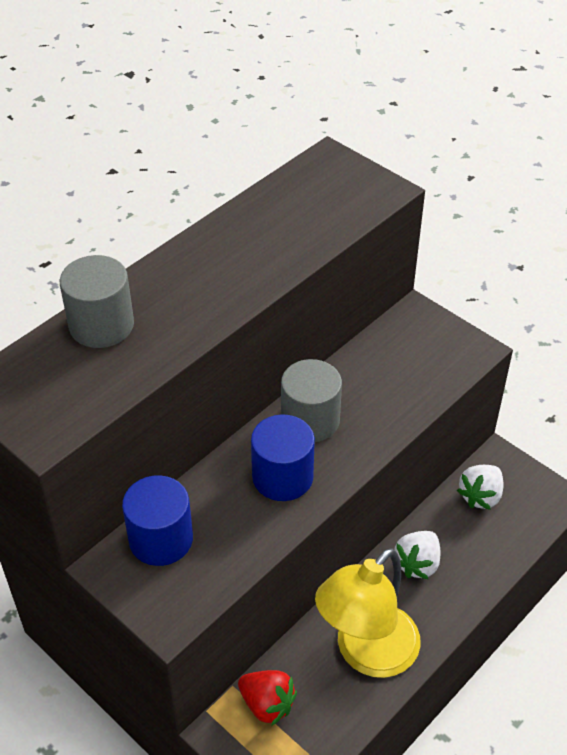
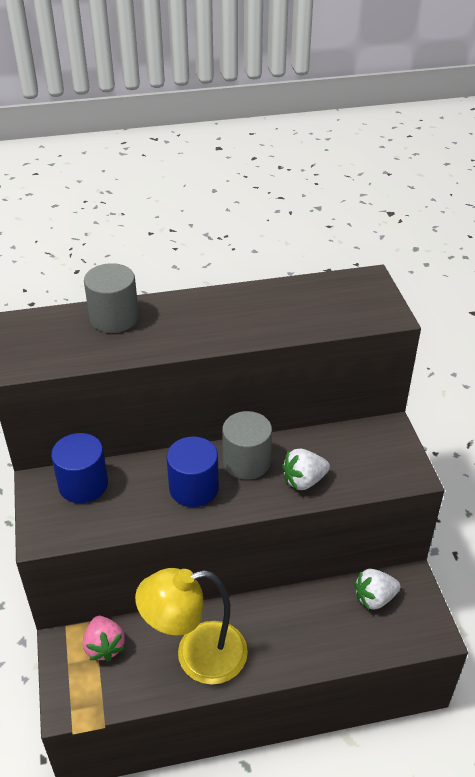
camera: 35 degrees right, 5 degrees down
red strawberry [238,670,297,726] -> pink strawberry [83,616,125,662]
white strawberry [394,531,441,579] -> white strawberry moved to [282,449,330,490]

